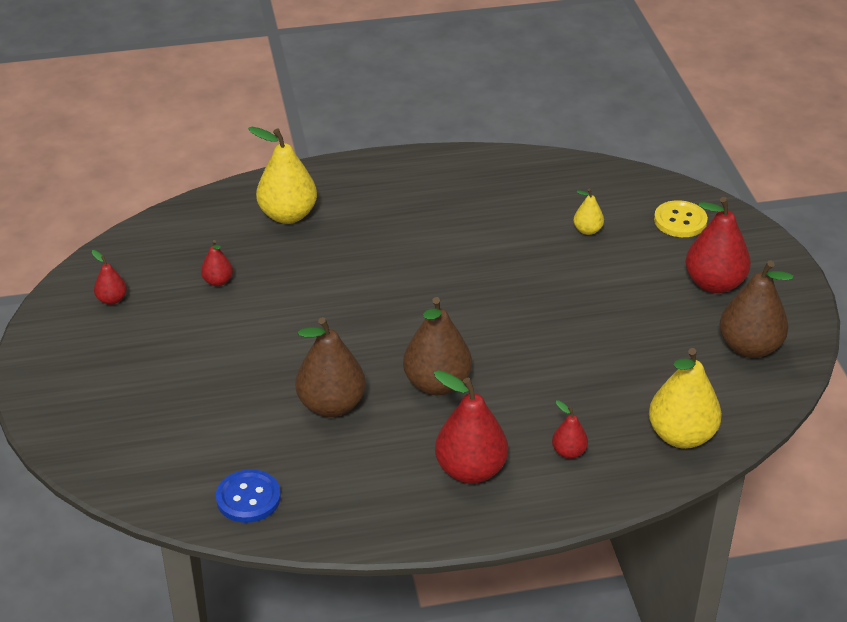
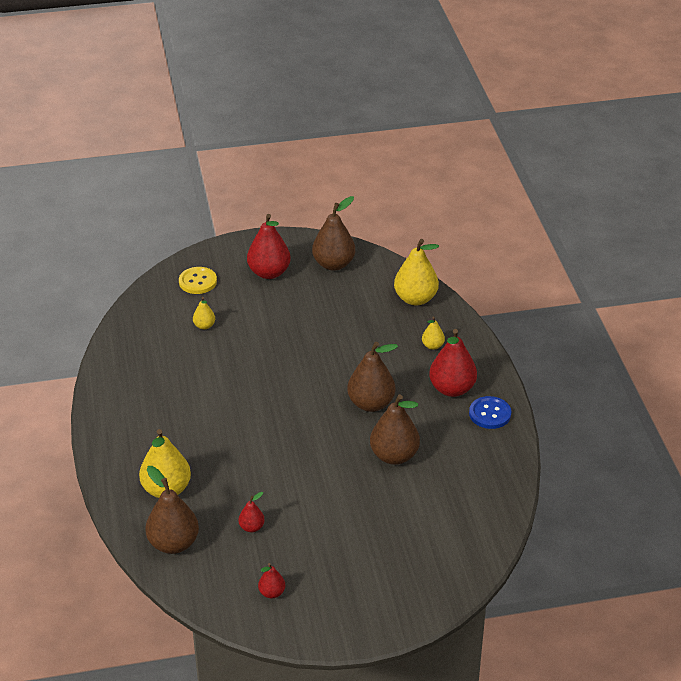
camera: 90 degrees left, 0 degrees up
blue button [216,469,281,523] -> blue button moved to [469,396,511,429]
red pear [552,400,588,459] -> yellow pear [422,317,445,350]
none -> brown pear [145,466,199,554]

